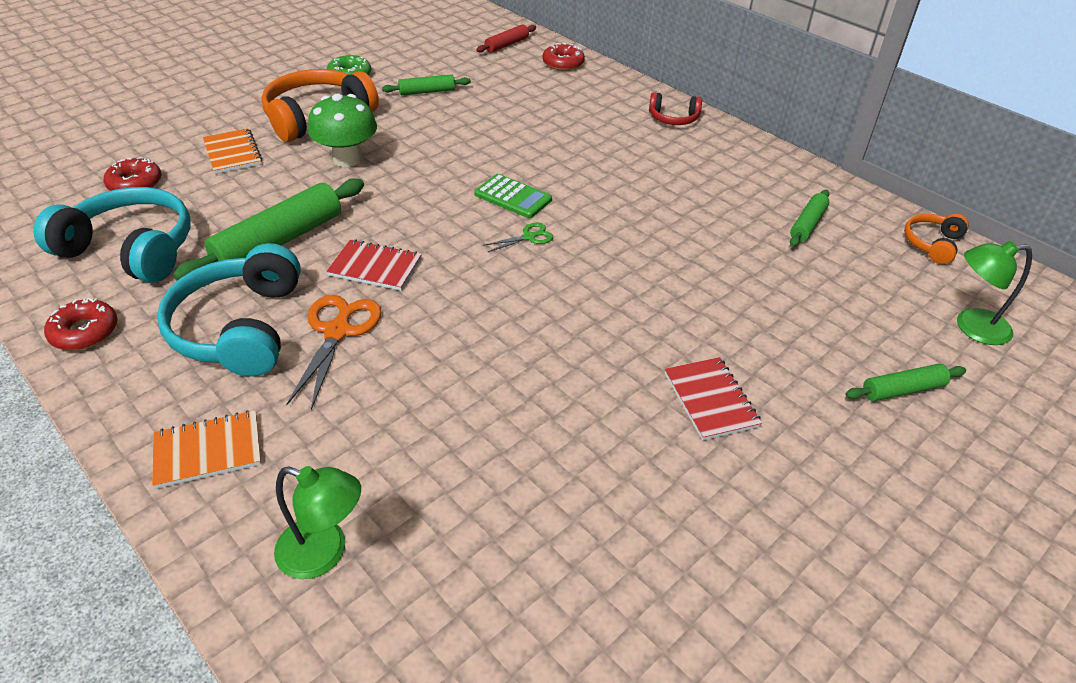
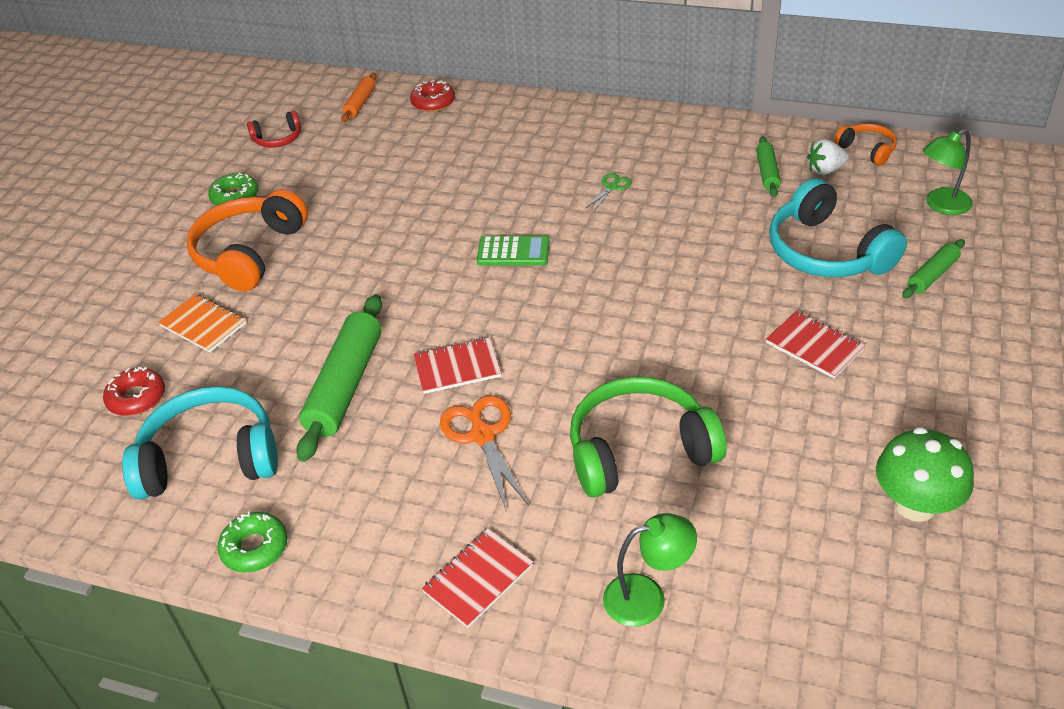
camera: 25 degrees left, 0 degrees up
red donut [44,298,118,350] -> green donut [217,512,288,573]
orange notebook [152,410,261,489] -> red notebook [422,529,533,628]
turquoise headphones [157,243,301,377] -> turquoise headphones moved to [769,178,907,277]
green mushroom [308,93,377,167] -> green mushroom moved to [876,427,974,522]
green rolling pin [382,74,471,95] -> none
red rolling pin [476,24,536,53] -> orange rolling pin [341,73,377,122]
green scissors [483,223,553,252] -> green scissors moved to [586,173,632,211]
red headphones [649,92,702,125] -> red headphones moved to [247,111,301,148]
orange headphones [904,214,969,264] -> orange headphones turned 135 degrees clockwise [834,123,897,166]
none -> green headphones [570,377,727,497]
none -> white strawberry [807,139,849,175]

